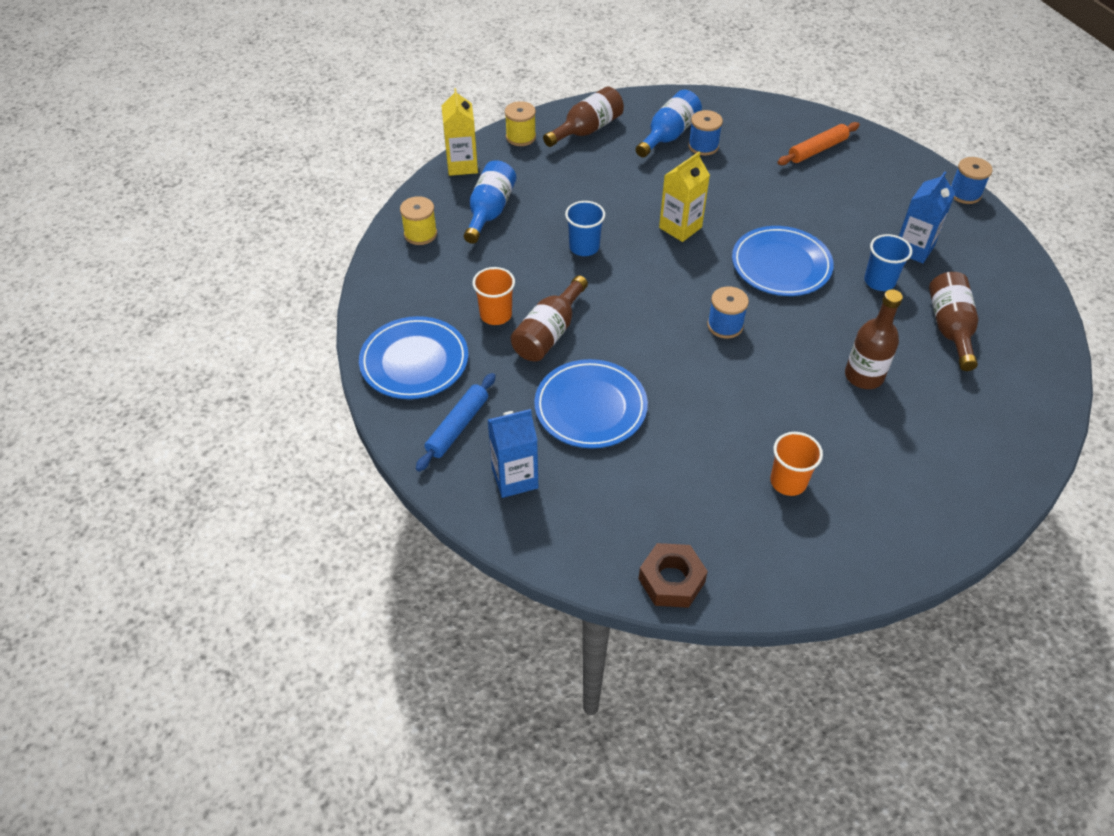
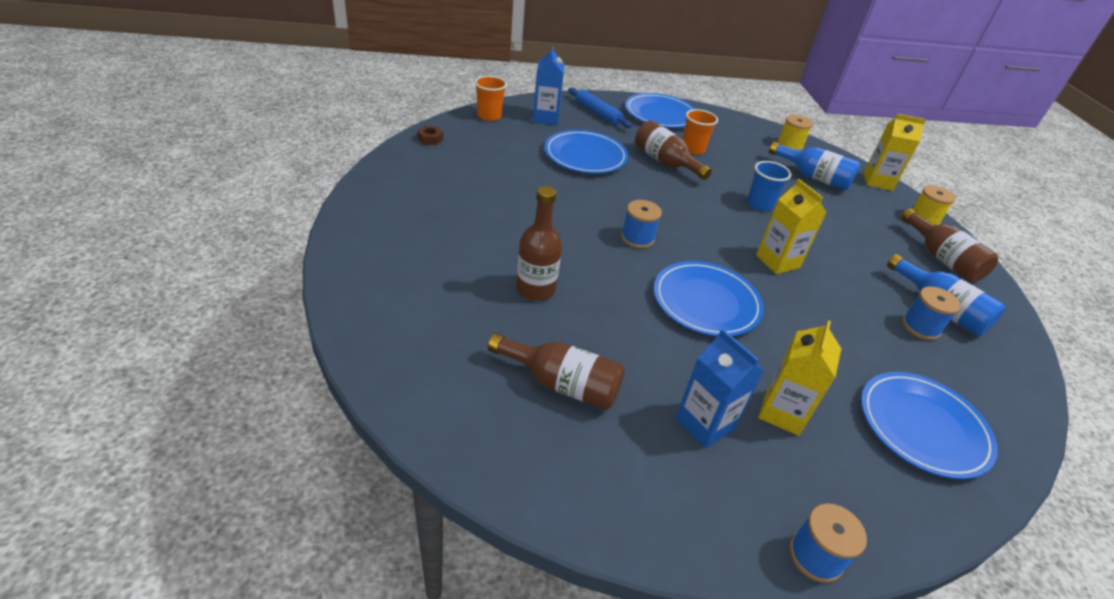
camera: 105 degrees right, 10 degrees down
brown nut [639,543,708,608] -> brown nut [417,126,443,145], size x0.57
orange cup [770,432,823,496] -> orange cup moved to [475,76,507,121]
orange rolling pin [778,122,860,165] -> blue plate [861,372,998,479]
blue cup [864,234,912,291] -> none
none -> yellow carton [758,320,841,436]

